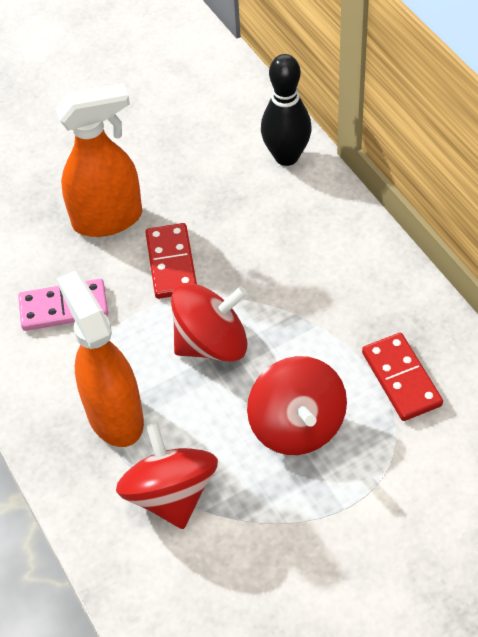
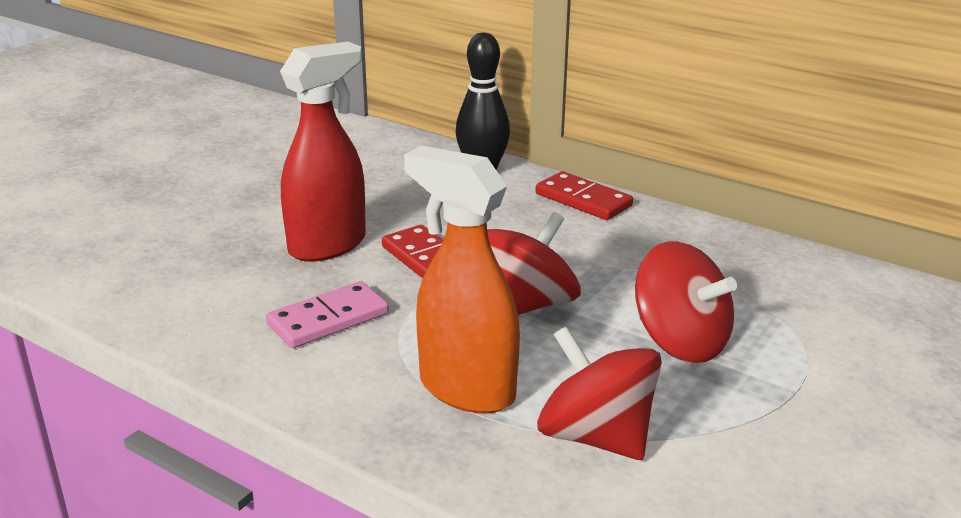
camera: 30 degrees left, 25 degrees down
orange spray bottle [56,83,142,237] -> red spray bottle [280,42,366,262]
red domino [362,333,443,421] -> red domino moved to [536,171,633,220]

